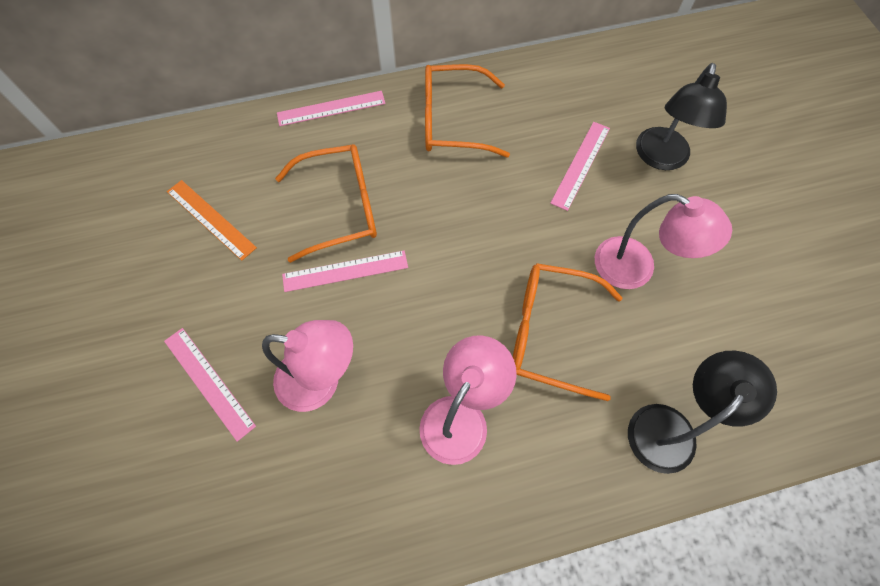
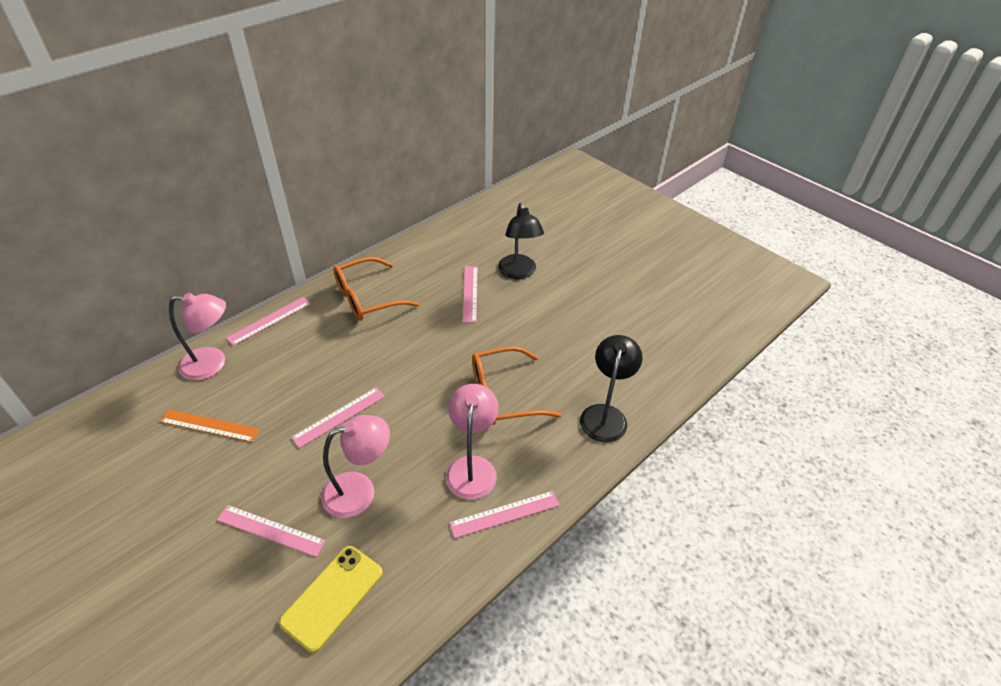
camera: 30 degrees left, 20 degrees down
orange glasses [275,144,377,263] -> none
pink lamp [595,194,732,289] -> pink lamp moved to [169,293,226,381]
none -> yellow phone [279,546,383,653]
none -> pink ruler [449,491,559,538]

